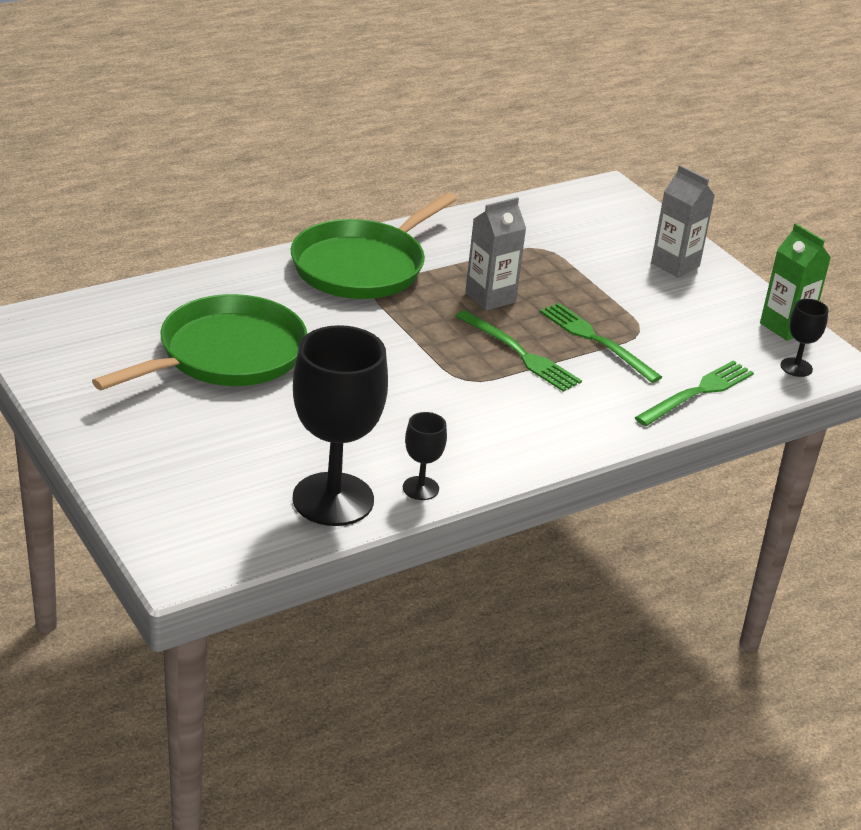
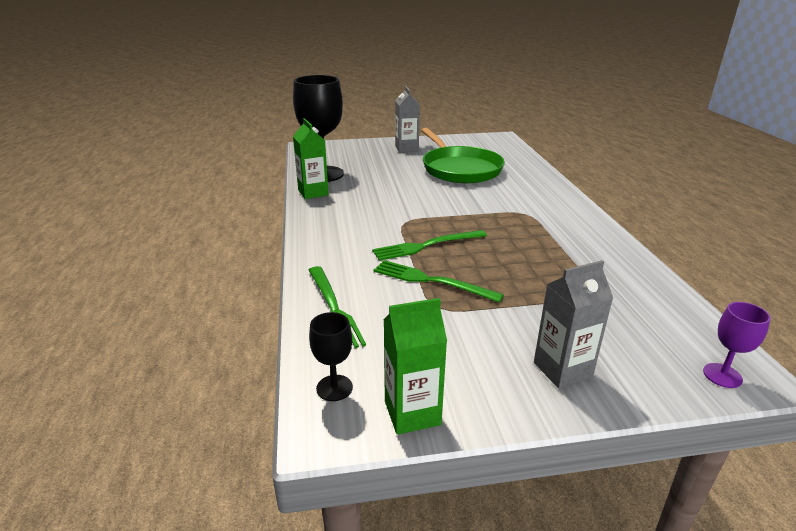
camera: 115 degrees right, 5 degrees down
green pan [291,193,457,299] -> none
black goblet [403,412,447,500] -> green carton [293,118,329,199]
grey carton [465,197,526,311] -> grey carton moved to [395,86,420,152]
green fork [540,303,662,383] -> green fork turned 135 degrees counterclockwise [373,260,504,303]
none -> purple goblet [703,302,771,388]

